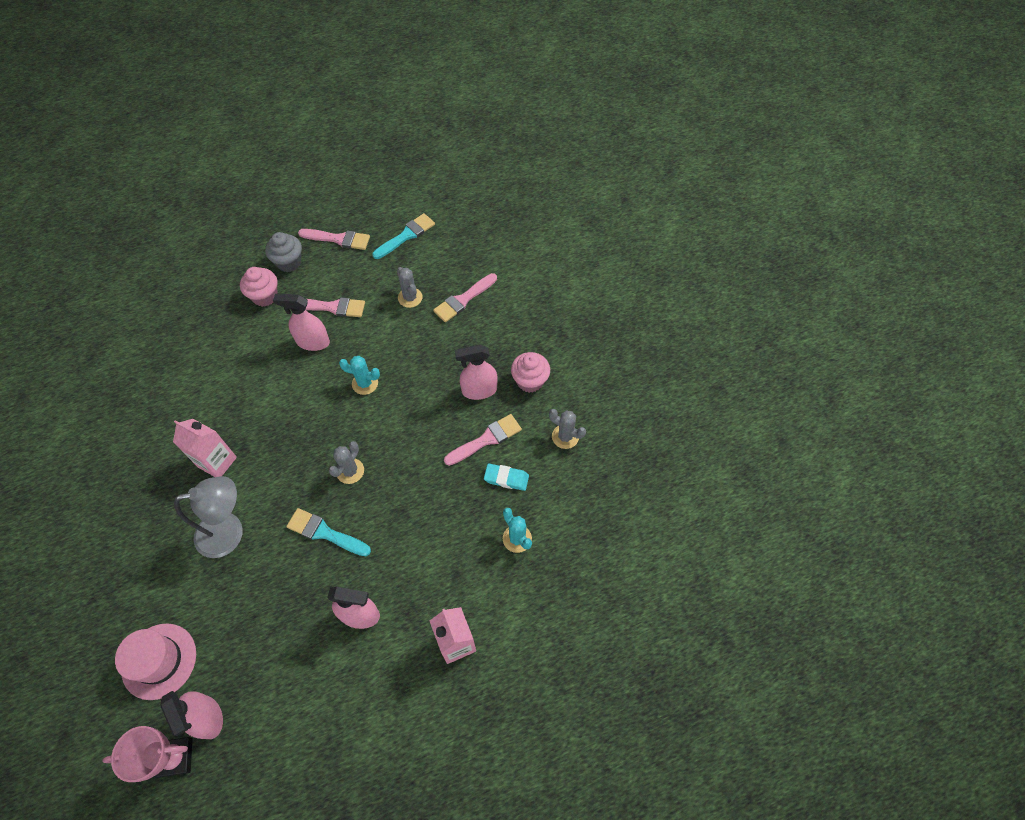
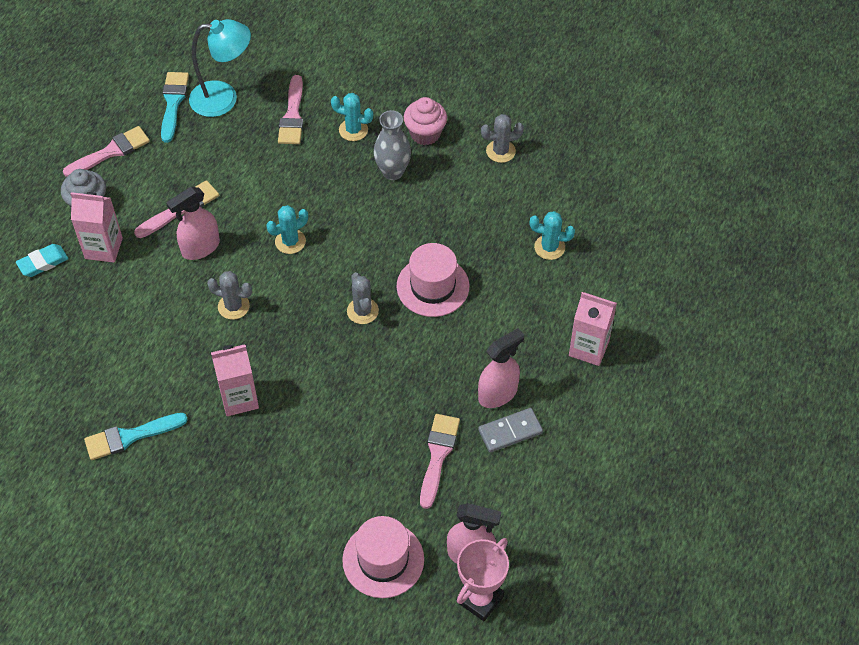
camera: 45 degrees left, 5 degrees down
grey lamp [174,476,243,558] -> none
pink cupcake [240,267,278,307] -> pink carton [71,192,123,263]
turquoise brush [286,508,371,556] -> turquoise brush moved to [84,413,188,460]
grey cactus [397,267,423,308] -> grey cactus moved to [207,271,252,320]
pink brush [444,414,522,466] -> pink brush moved to [420,414,460,509]
pink spray bottle [455,344,497,400] -> grey vase [373,110,411,180]
turquoise eraser [484,464,529,491] -> turquoise eraser moved to [16,244,69,277]
none -> turquoise lamp [189,19,251,117]
none -> turquoise cactus [331,93,373,141]
none -> pink hat [397,243,469,317]
none -> grey domino [478,408,543,453]

